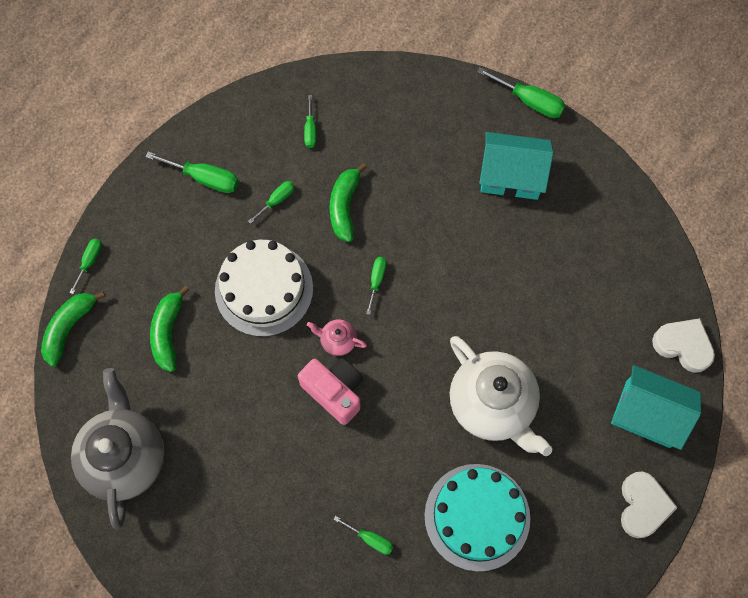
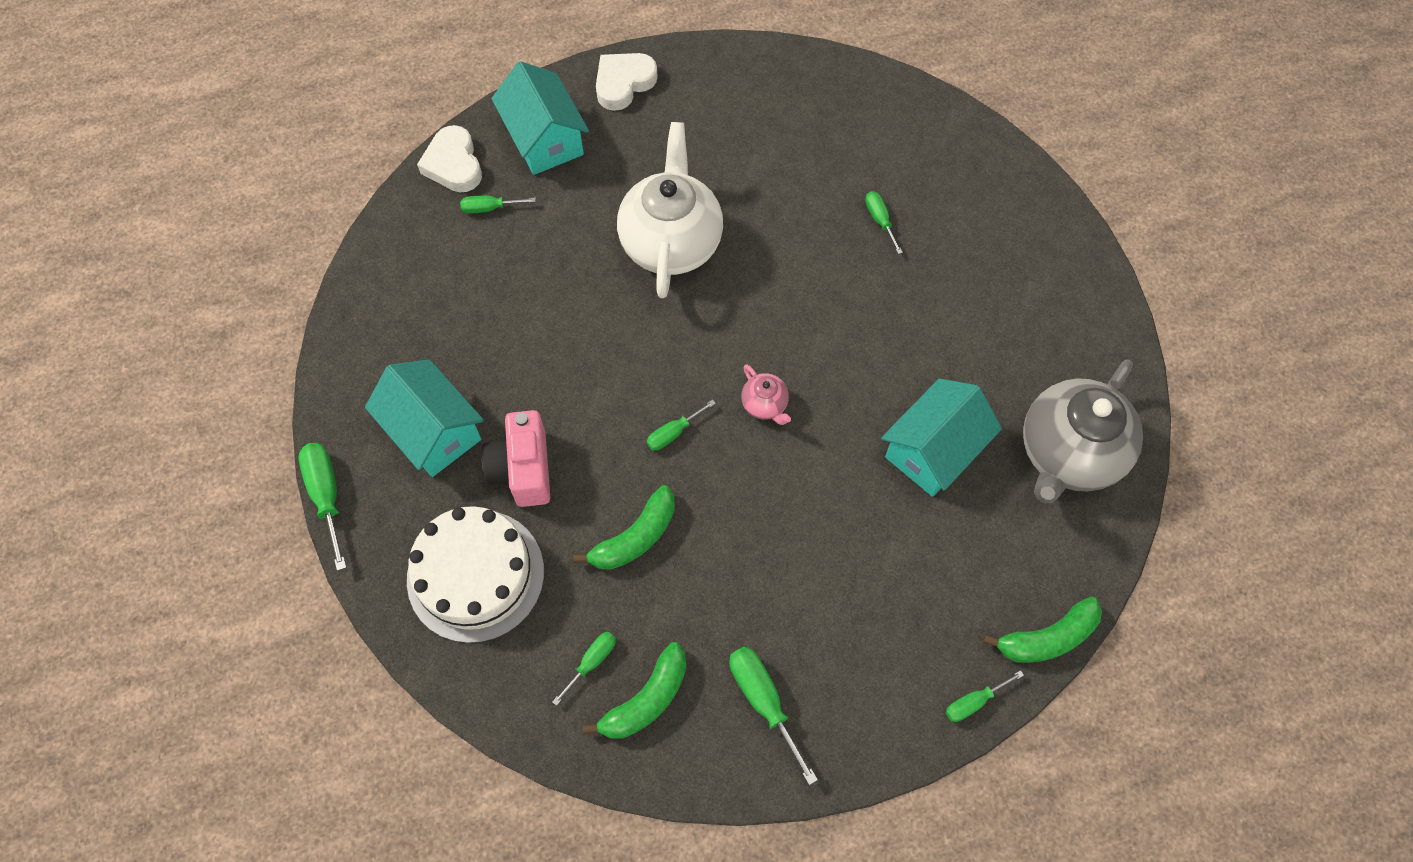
camera: 140 degrees left, 5 degrees down
green banana [150,285,190,372] -> green banana moved to [583,642,686,739]
white cake [215,240,313,337] -> white cake moved to [407,506,544,643]
green screwdriver [248,181,295,224] -> green screwdriver moved to [460,195,535,214]
pink camera [298,358,363,425] -> pink camera moved to [482,410,550,507]
turquoise cake [424,464,530,572] -> none
none -> turquoise house [881,378,1002,497]

